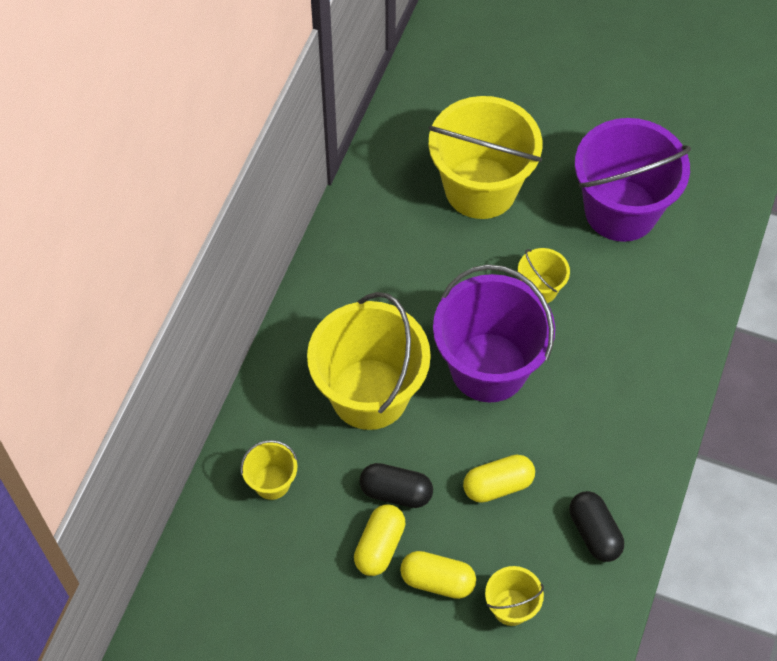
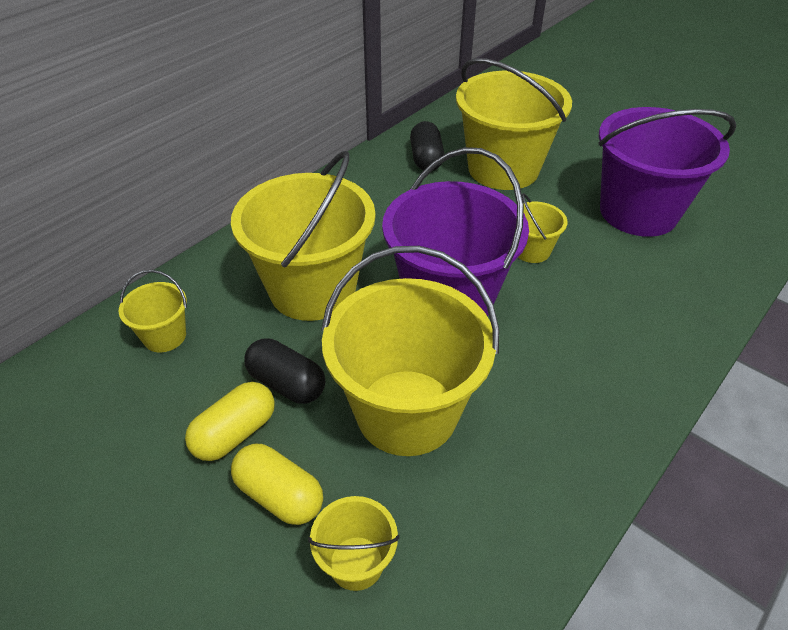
camera: 20 degrees right, 15 degrees down
yellow capsule [463,454,535,503] -> yellow bucket [321,246,499,456]
black capsule [570,491,624,562] -> black capsule moved to [410,121,444,171]

